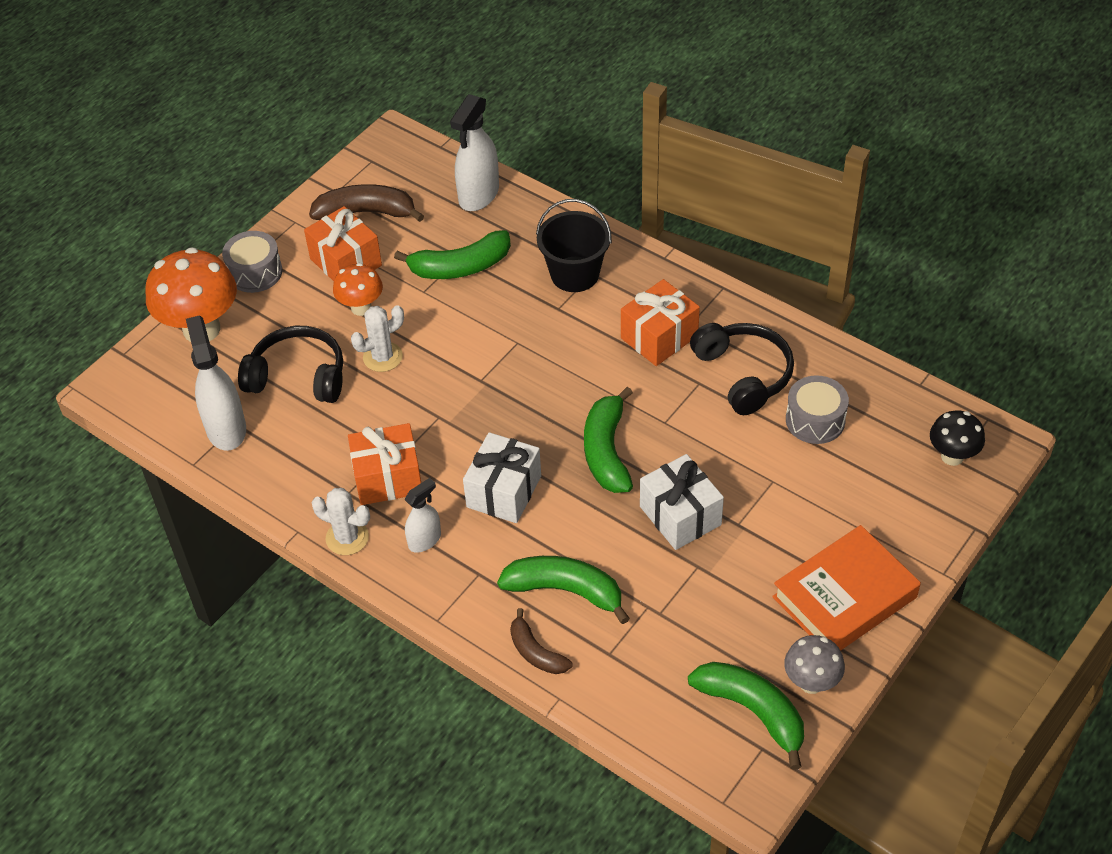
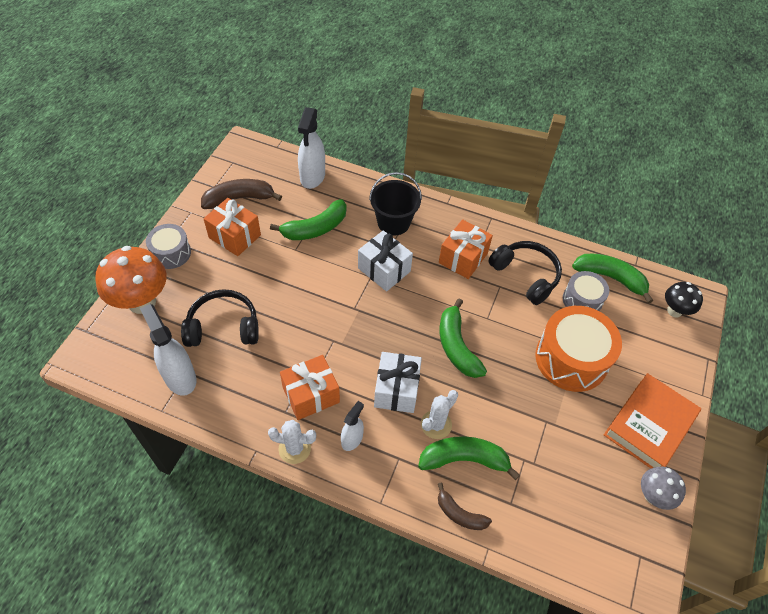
camera: 20 degrees left, 5 degrees up
orange mushroom [333,263,383,316] -> none
white cactus [351,305,404,372] -> white cactus moved to [421,390,458,439]
white gift [640,454,724,550] -> white gift moved to [358,230,413,291]
green banana [688,662,804,770] -> green banana moved to [572,254,653,304]
none -> orange drum [535,306,622,392]

